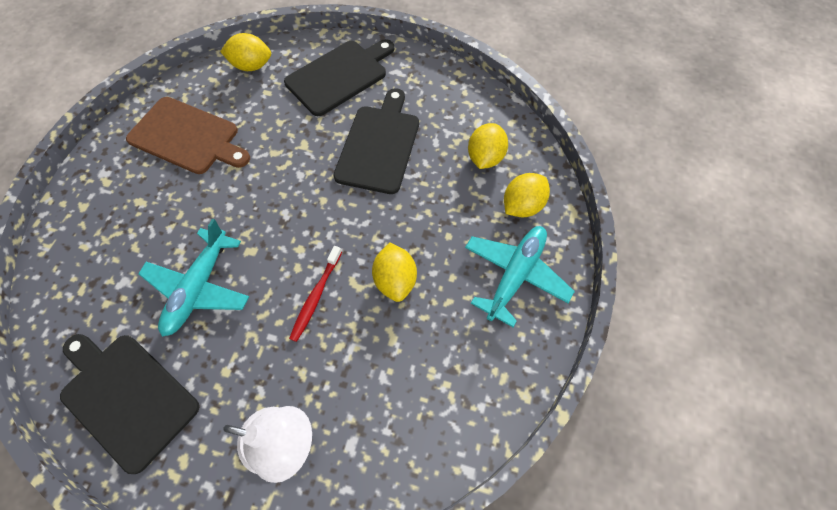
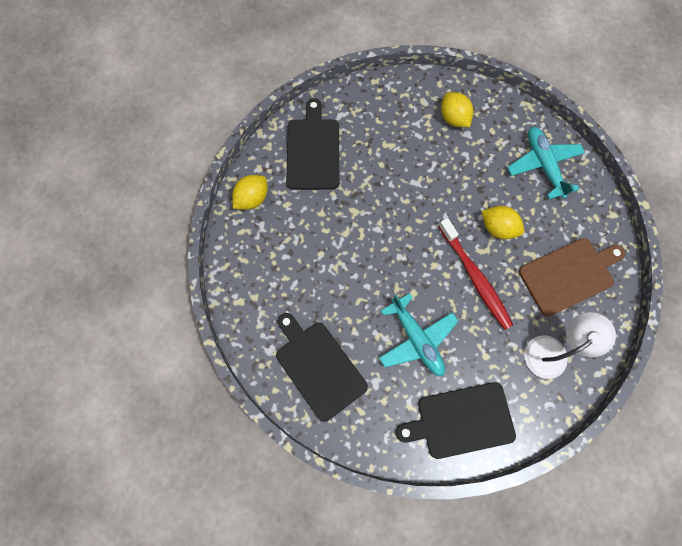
camera: 50 degrees left, 10 degrees up
brown cutting board [126,97,250,174] -> brown cutting board moved to [519,238,625,316]
red toothbrush [289,246,342,342] -> red toothbrush [438,218,513,330], size x1.64
black cutting board [333,88,419,194] -> black cutting board moved to [276,313,368,422]
yellow lemon [504,173,550,217] -> none

